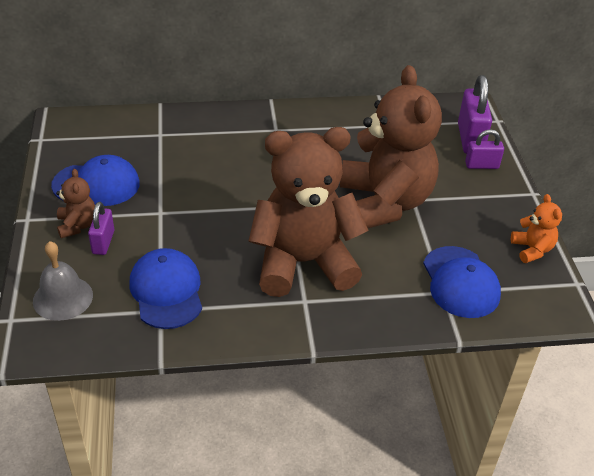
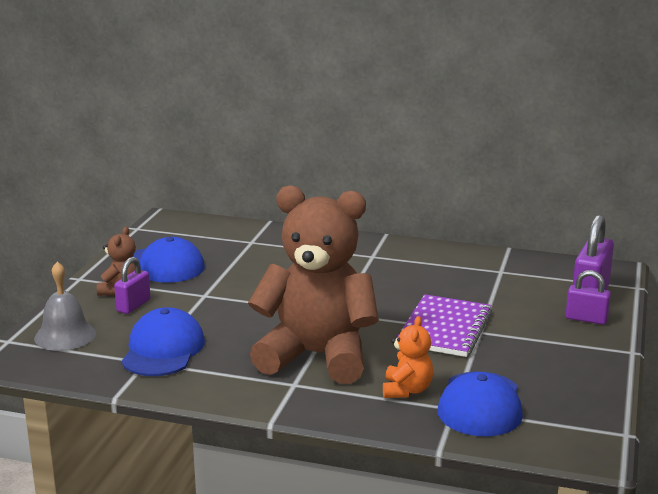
camera: 25 degrees right, 20 degrees down
brown teddy bear [340,65,442,228] -> purple notebook [397,294,492,357]
orange teddy bear [511,194,562,263] -> orange teddy bear moved to [383,316,433,398]

